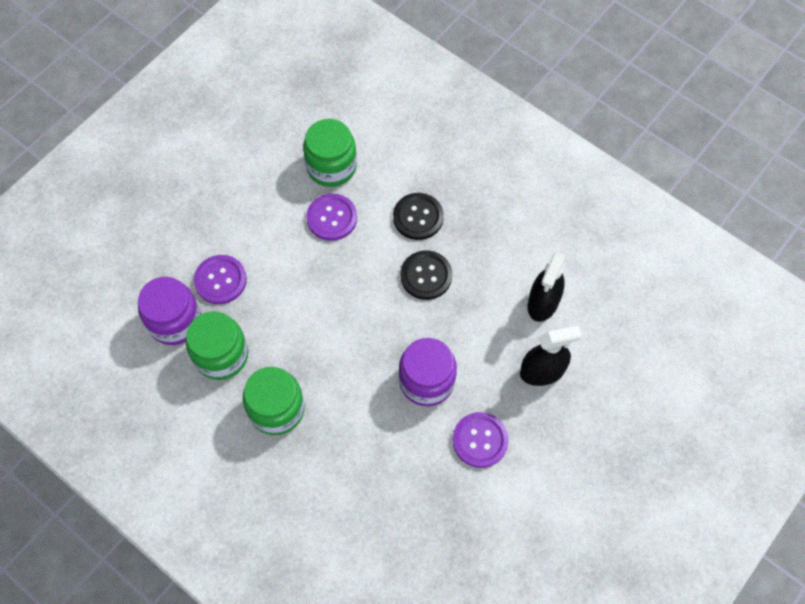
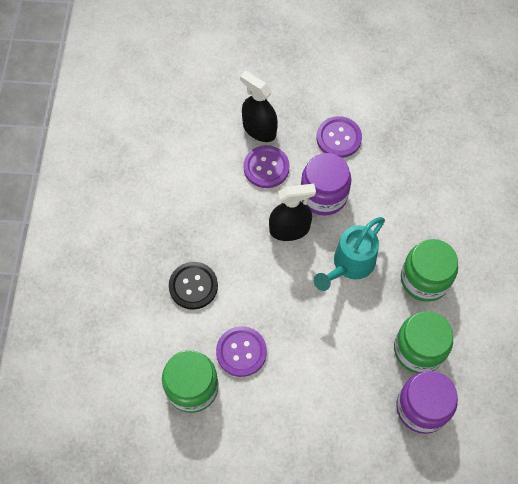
camera: 125 degrees left, 0 degrees up
purple button [194,255,247,304] -> purple button moved to [243,145,290,188]
black button [401,250,452,300] -> none
black spray bottle [528,252,566,322] -> black spray bottle moved to [269,184,316,241]
none -> turquoise watering can [314,217,385,291]

